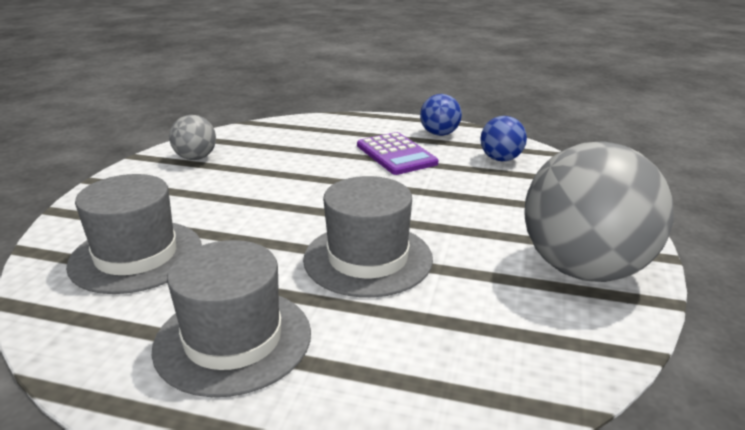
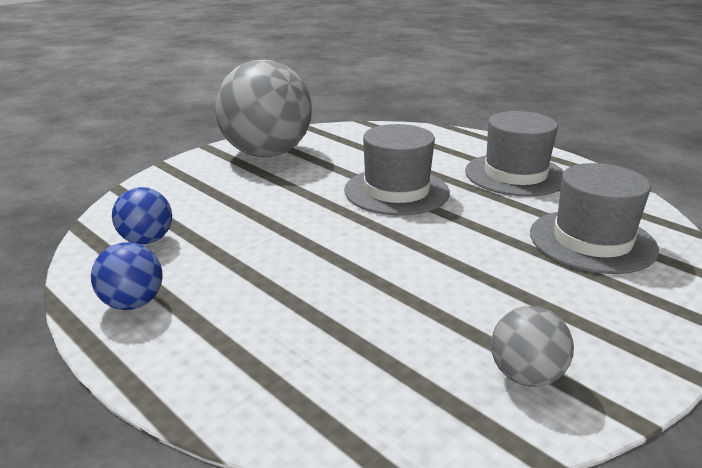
camera: 150 degrees left, 0 degrees up
purple calculator [357,132,438,175] -> none

